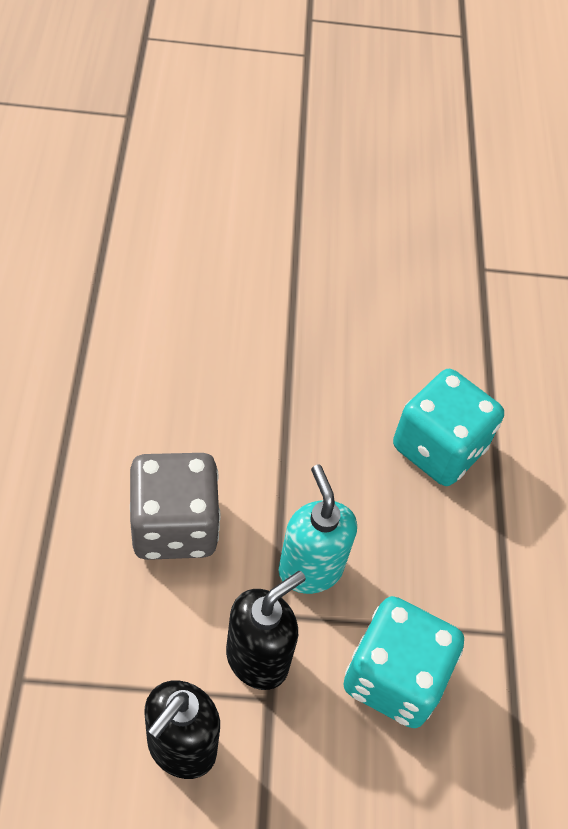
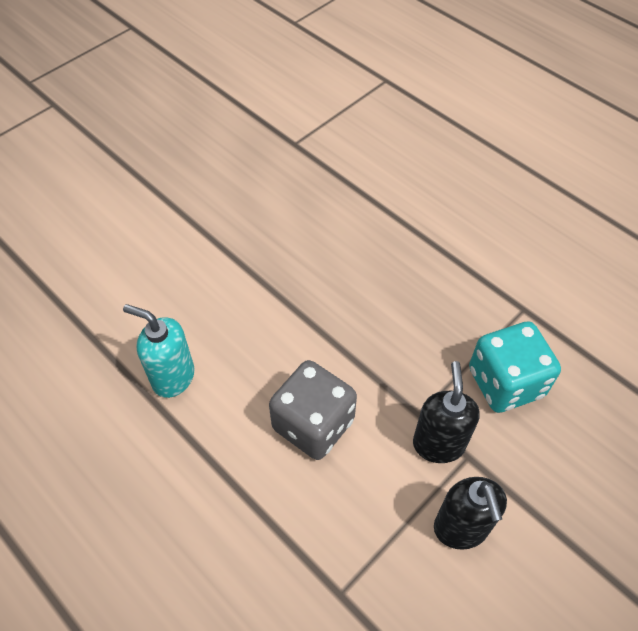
camera: 40 degrees left, 0 degrees up
turquoise soap dispenser [279,465,357,594] -> turquoise soap dispenser moved to [123,304,194,398]
turquoise dice [393,369,504,486] -> none

